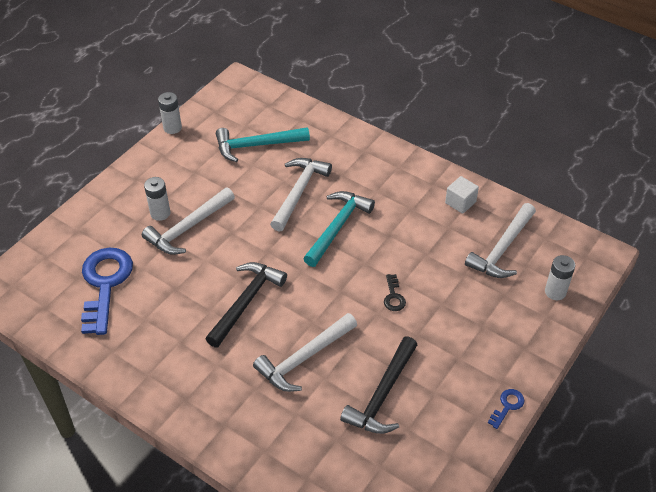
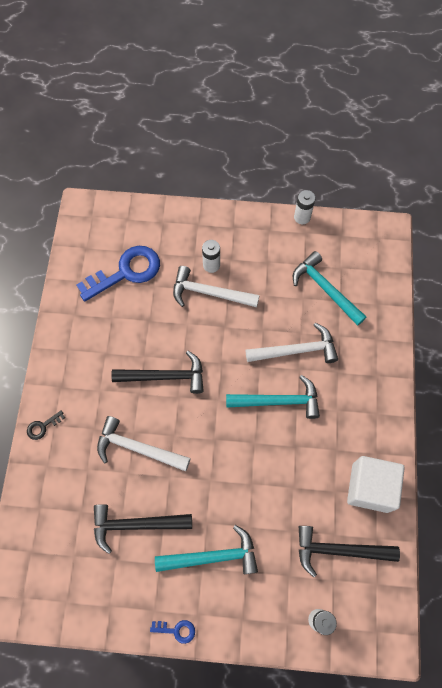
camera: 60 degrees right, 20 degrees up
black key [384,274,406,311] -> black key moved to [27,410,65,440]
white cube [445,176,479,214] -> white cube [347,456,405,513], size x1.87
white hammer [465,203,536,278] -> black hammer [298,526,400,577]
none -> turquoise hammer [155,525,258,574]

